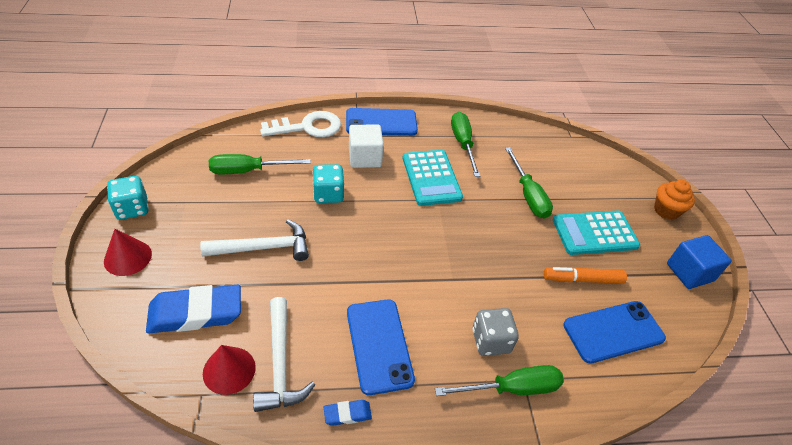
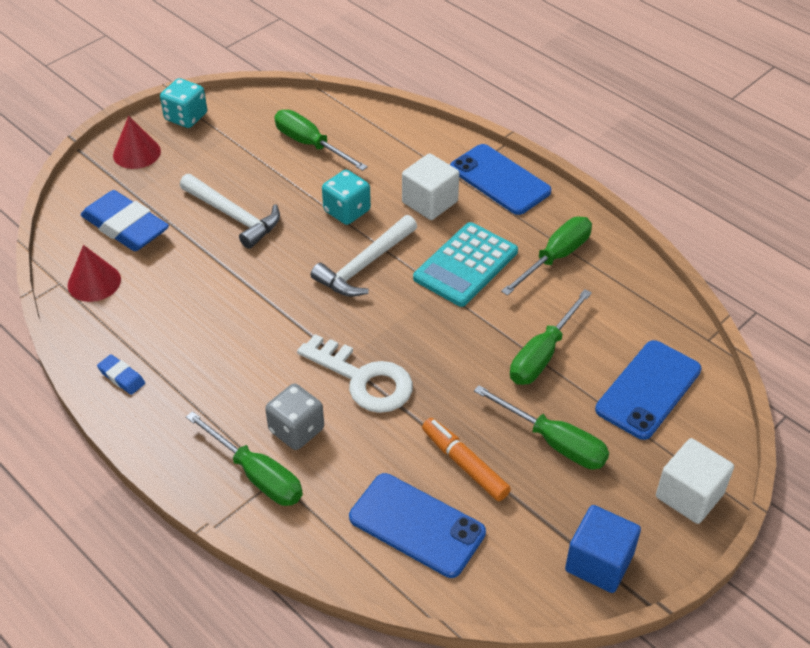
camera: 55 degrees right, 0 degrees up
white hammer [253,297,315,412] -> white hammer moved to [311,215,417,297]
white key [260,111,341,137] -> white key moved to [297,334,413,413]
blue phone [347,299,415,395] -> blue phone moved to [595,340,702,440]
turquoise calculator [553,211,640,255] -> green screwdriver [474,385,609,469]
orange cupcake [654,180,695,220] -> white cube [656,438,734,524]

